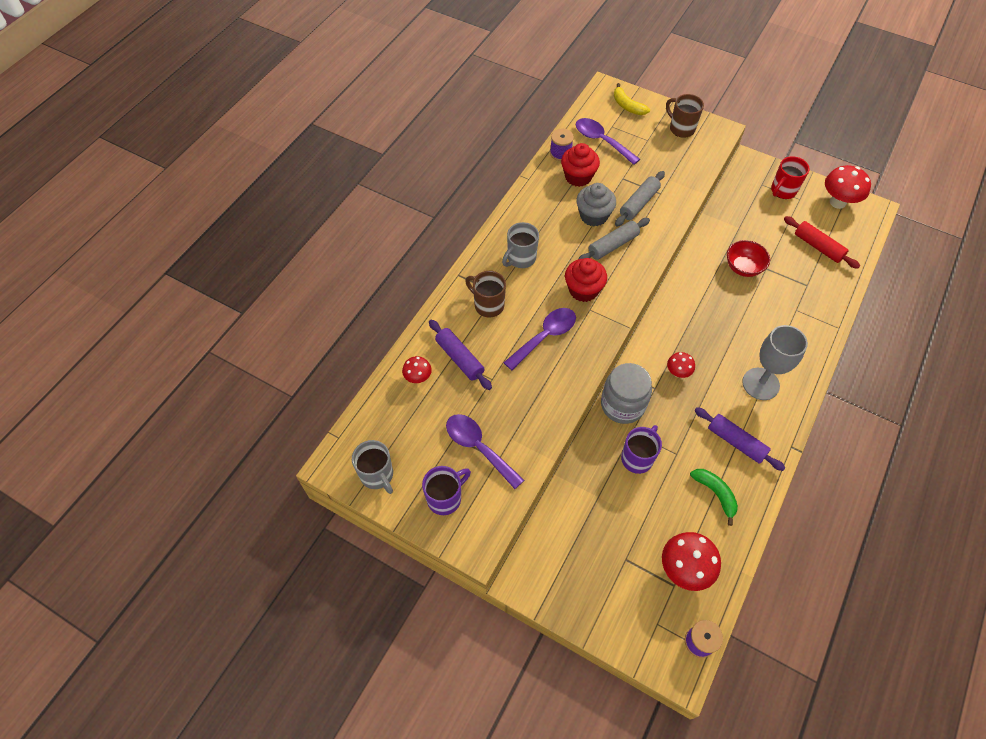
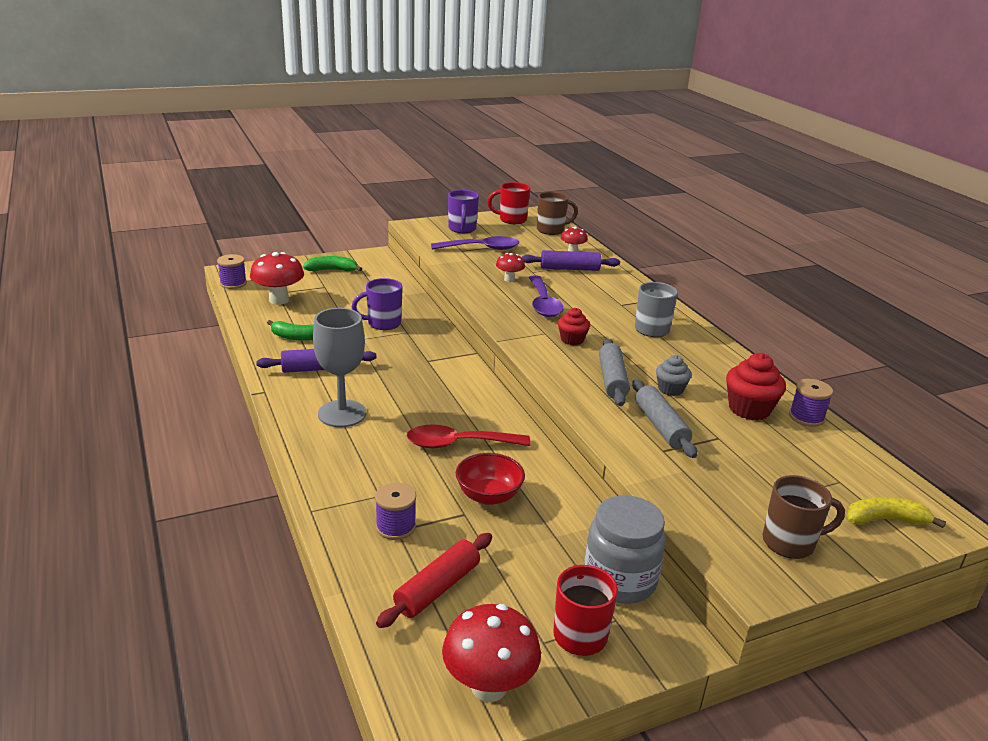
camera: 125 degrees right, 30 degrees down
grey mug [352,440,393,494] -> red mug [487,182,530,224]
brown mug [465,271,506,318] -> brown mug moved to [537,192,578,235]
red cupcake [565,258,607,302] -> red cupcake [558,308,590,345], size x0.63
purple spoon [576,118,640,165] -> none
grey cupcake [576,183,616,226] -> grey cupcake [656,355,692,396], size x0.63
grey jar [601,363,652,424] -> grey jar moved to [584,495,666,604]
purple mug [621,425,662,474] -> purple mug turned 90 degrees clockwise [352,278,403,330]
red mushroom [667,352,695,378] -> red mushroom moved to [496,253,525,282]
red rolling pin [784,216,860,269] -> red rolling pin turned 45 degrees counterclockwise [376,533,492,628]
none -> green banana [303,256,362,271]
none -> purple spool [375,483,416,540]
none -> red spoon [407,424,531,448]

